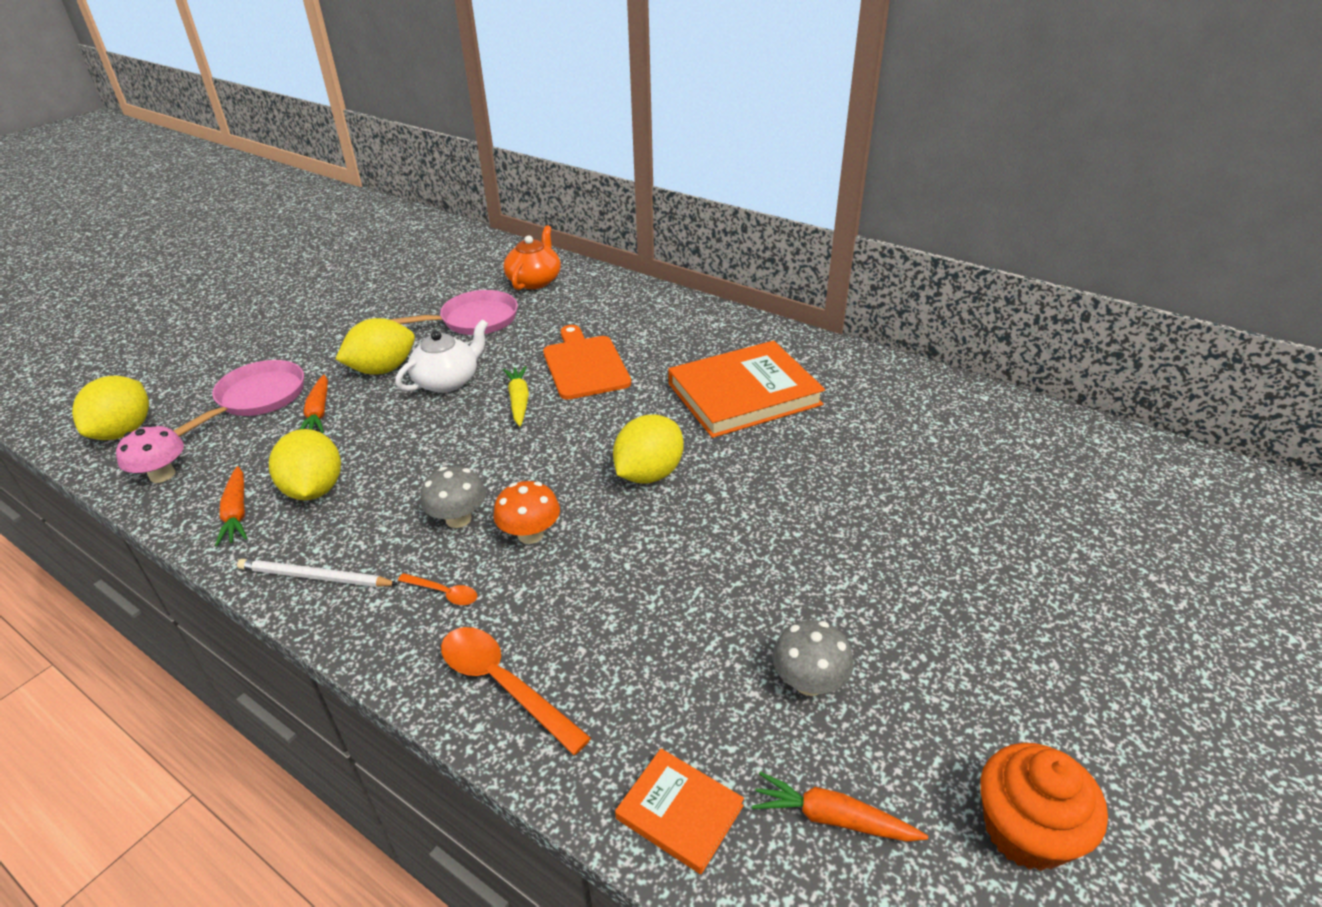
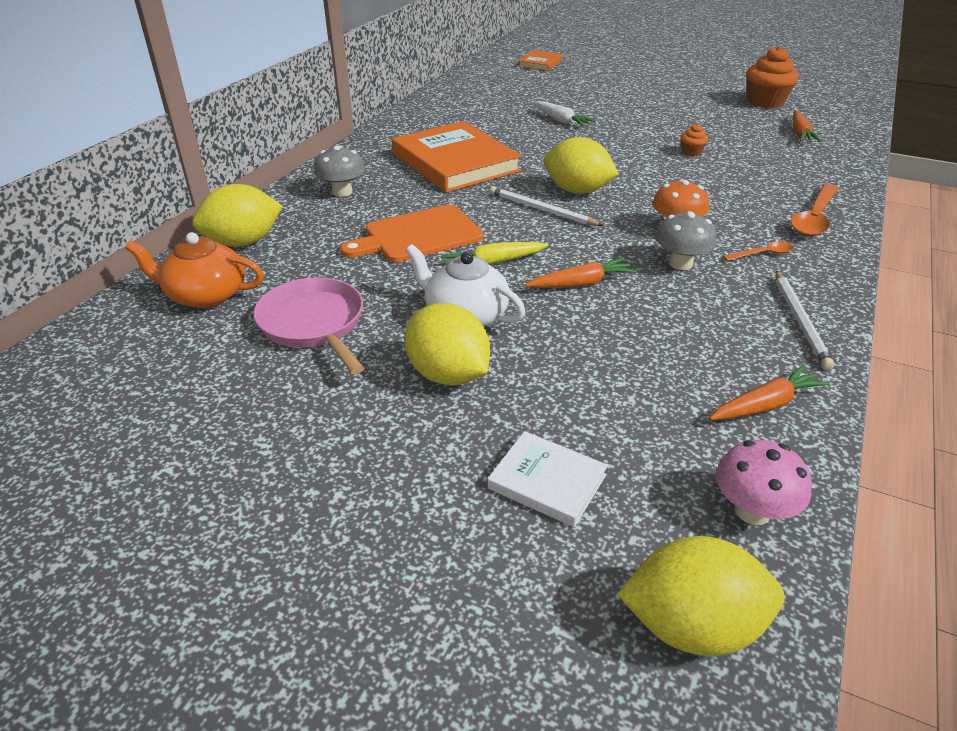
camera: 100 degrees left, 0 degrees up
pink pan [173,360,304,437] -> white book [488,431,608,527]
yellow lemon [269,429,341,500] -> yellow lemon moved to [193,184,282,247]
orange carrot [299,375,328,433] -> orange carrot moved to [525,258,636,288]
orange spoon [398,573,477,605] -> orange spoon turned 60 degrees clockwise [723,242,793,261]
orange book [615,749,744,874] -> orange book moved to [519,50,562,71]
grey mushroom [772,620,854,696] -> grey mushroom moved to [314,145,365,197]
none -> white pencil [490,186,603,226]
none -> white carrot [532,101,596,127]
none -> orange cupcake [681,124,708,156]

